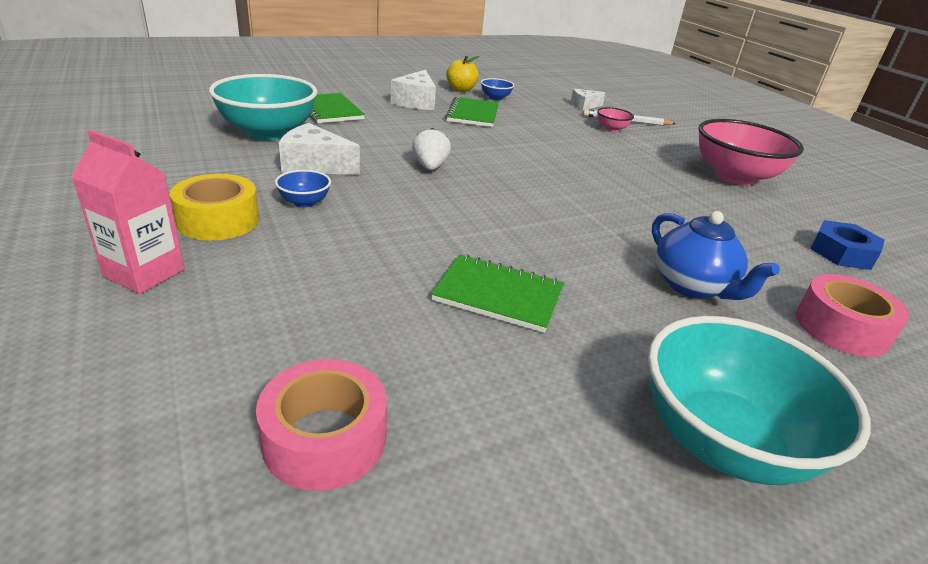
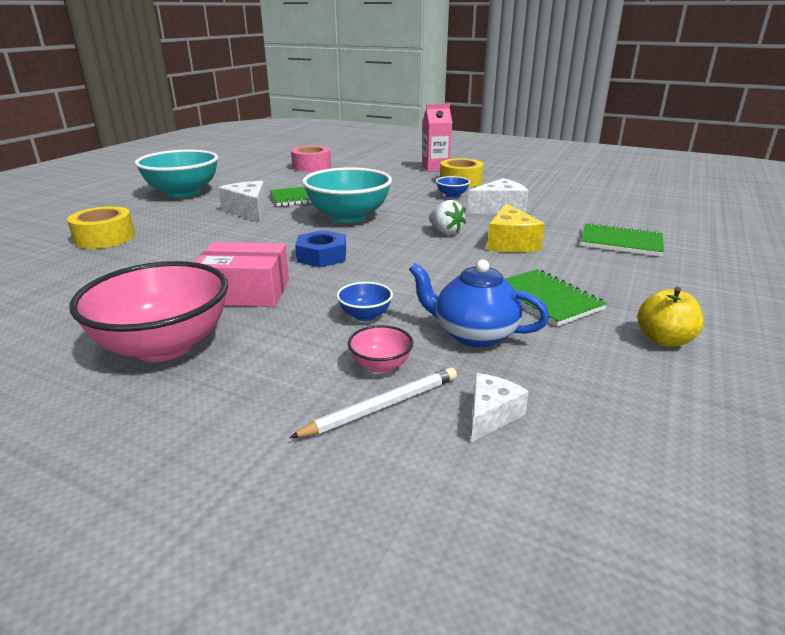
camera: 145 degrees right, 5 degrees down
turquoise bowl [209,74,317,140] -> turquoise bowl moved to [302,167,392,223]
white cheese [391,70,436,110] -> white cheese moved to [218,181,266,222]
blue bowl [481,78,514,100] -> blue bowl moved to [337,282,393,321]
blue teapot [652,211,780,300] -> blue teapot moved to [409,259,549,347]
pink tape [796,274,909,357] -> yellow tape [67,206,135,249]
blue nut [810,220,885,270] -> blue nut moved to [295,230,346,268]
none -> pink box [195,242,289,307]
none -> yellow cheese [487,203,545,252]

